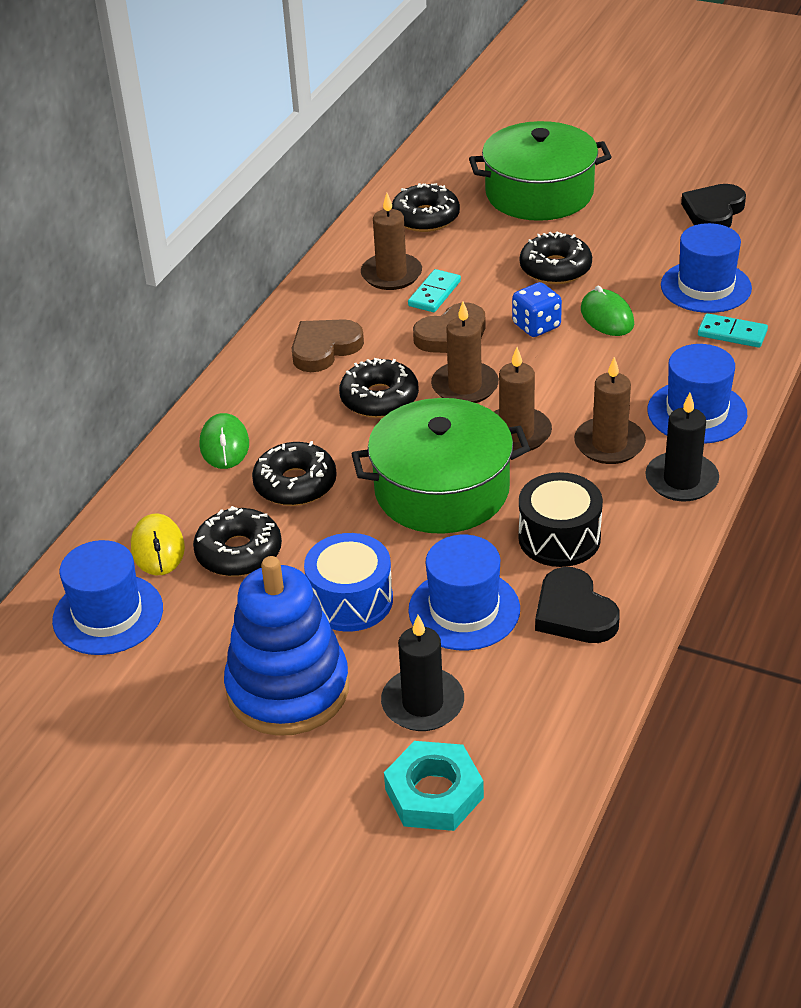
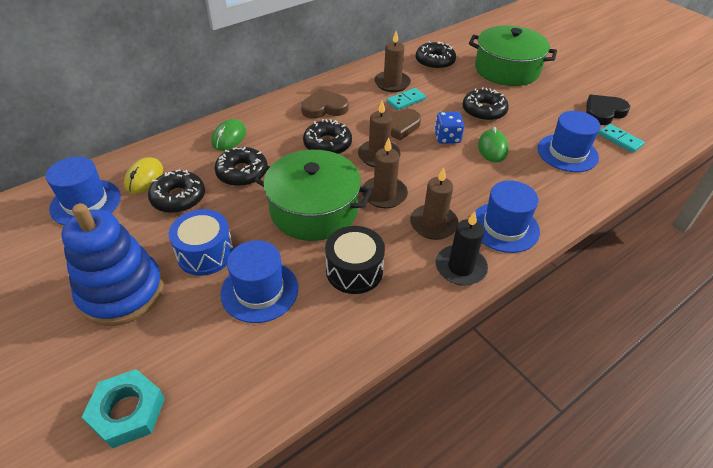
camera: 25 degrees right, 5 degrees up
black candle [381,615,464,731] -> none
black heart [535,567,620,643] -> none
turquoise domino [698,313,768,348] -> turquoise domino moved to [598,124,645,153]

